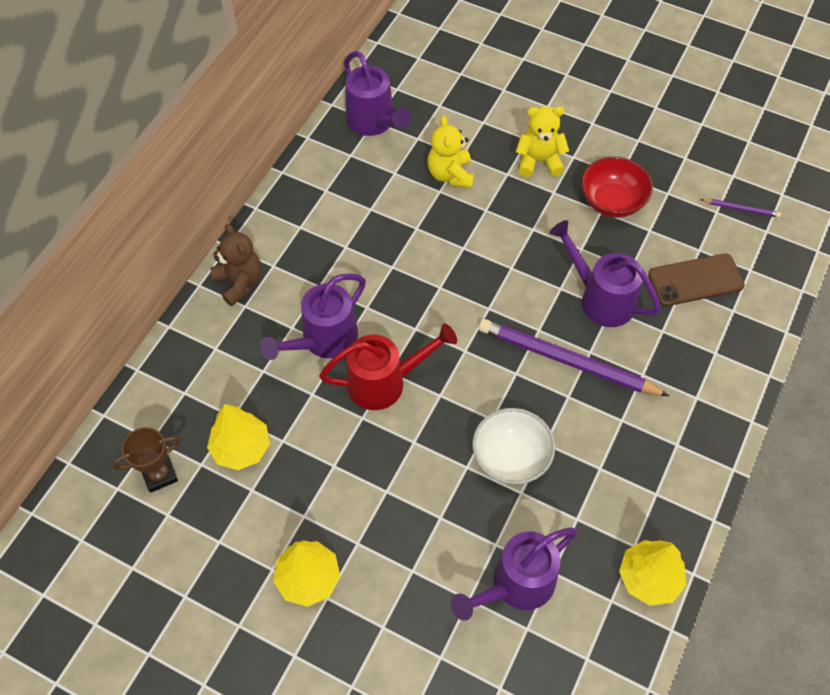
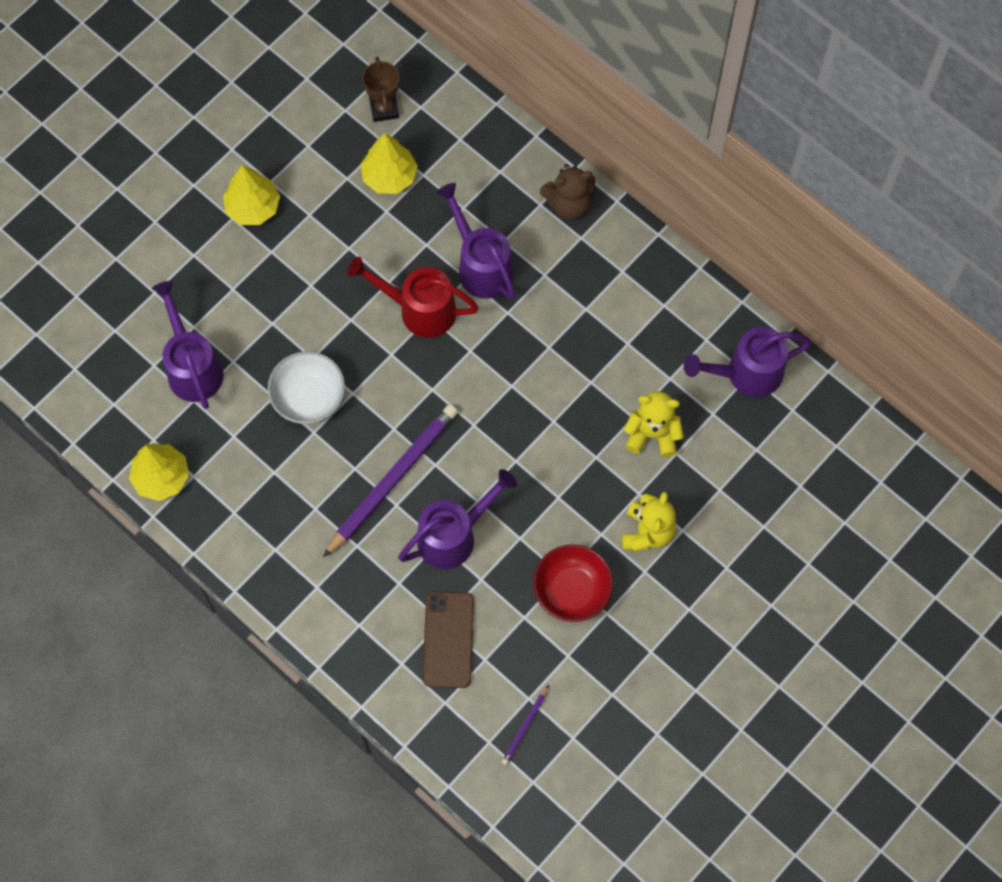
camera: 105 degrees right, 10 degrees up
red watering can [319,323,457,410] -> red watering can turned 105 degrees clockwise [347,257,479,338]

